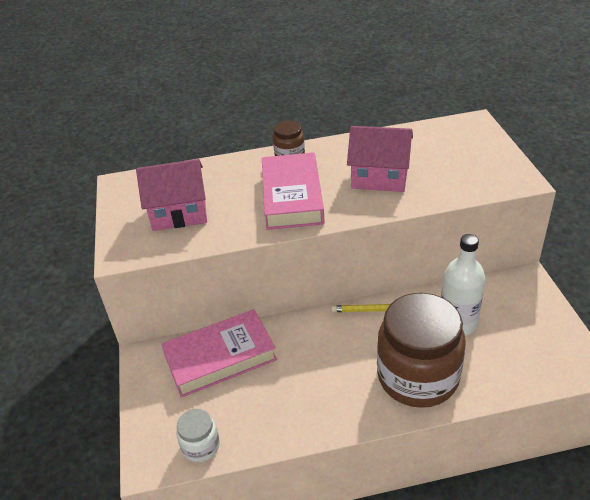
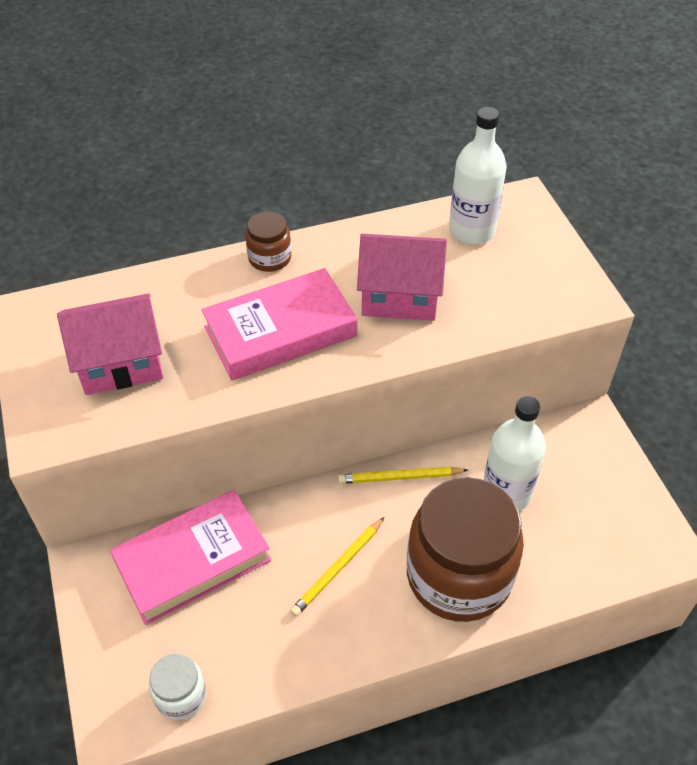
camera: 10 degrees left, 10 degrees up
pink book [262,152,325,230] -> pink book turned 75 degrees clockwise [201,268,357,380]
none -> yellow pencil [290,517,385,617]
none -> white bottle [449,107,507,245]

